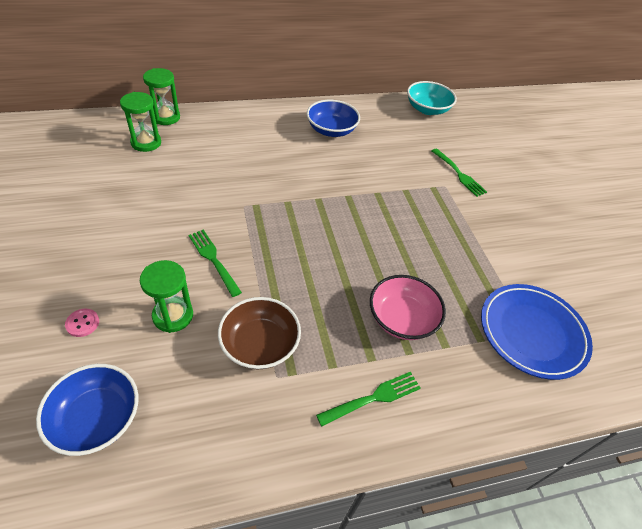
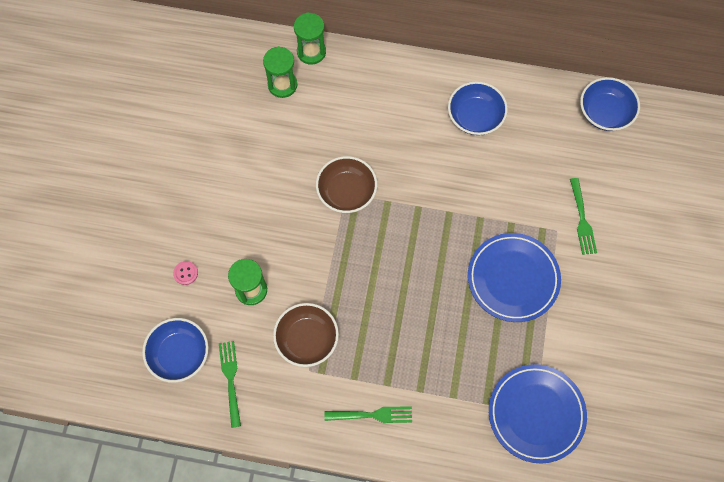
camera: 30 degrees right, 20 degrees up
green fork [189,229,242,297] -> green fork moved to [219,341,241,428]
pink bowl [370,275,446,340] -> none
turquoise bowl [407,81,457,115] -> blue bowl [580,77,640,131]
none -> brown bowl [316,156,377,213]
none -> blue plate [468,233,561,322]

